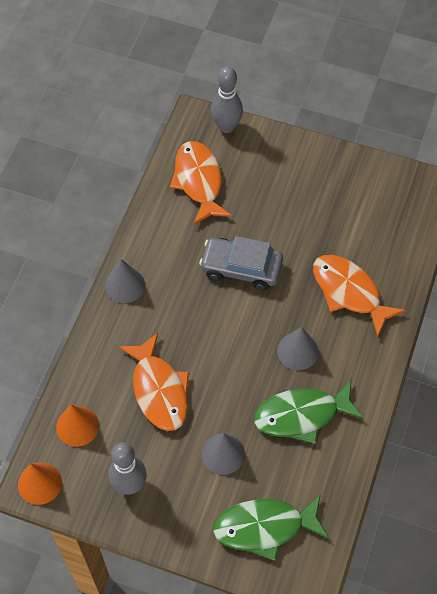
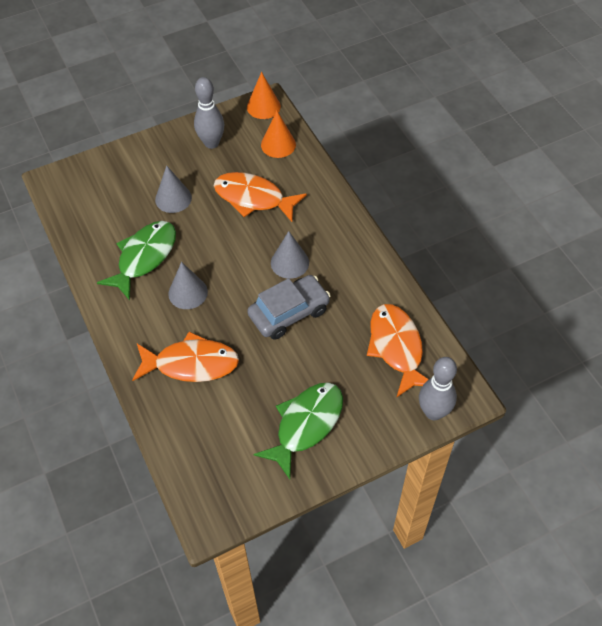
camera: 135 degrees right, 5 degrees down
grey cone [105,259,145,303] -> grey cone moved to [271,231,309,279]
orange fish [170,141,232,225] -> orange fish turned 135 degrees counterclockwise [367,304,429,398]
green fish [213,494,329,561] -> green fish moved to [254,382,343,479]

